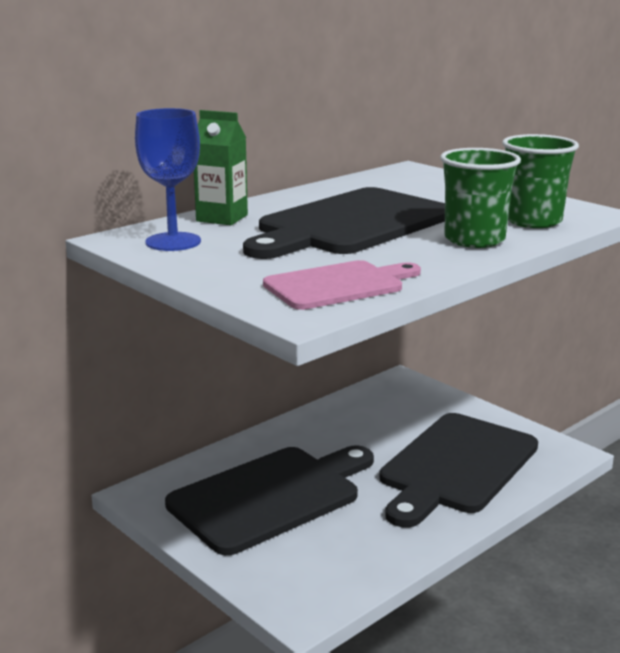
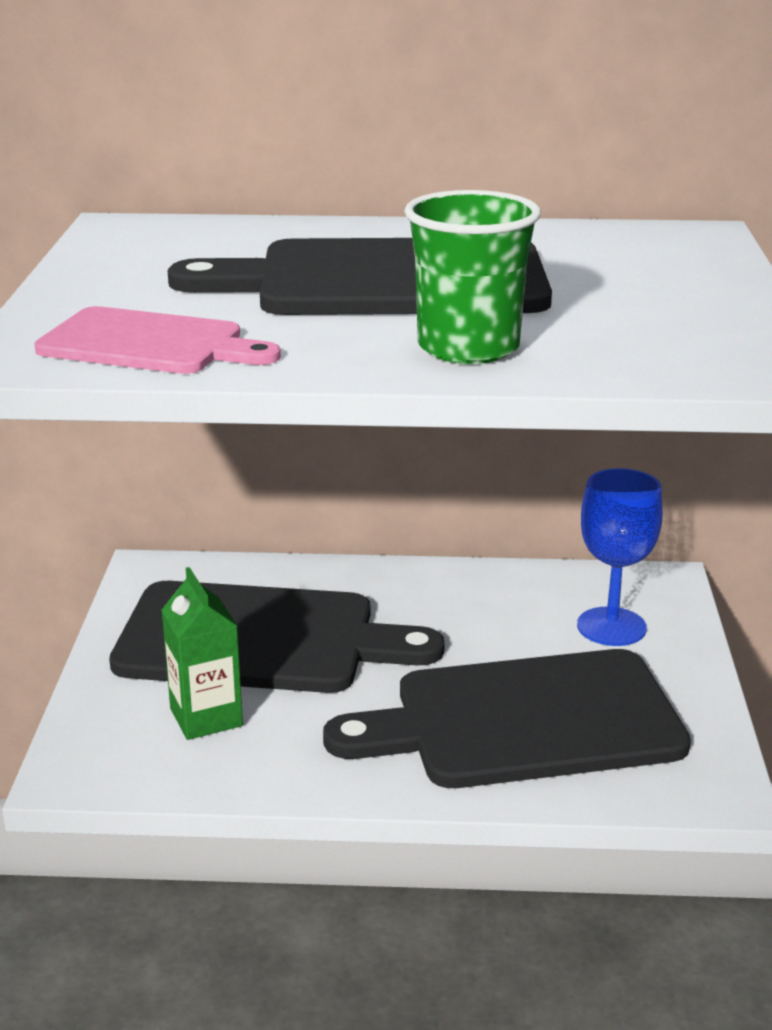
camera: 45 degrees right, 5 degrees up
blue goblet [135,108,201,251] -> blue goblet moved to [577,468,663,646]
green carton [194,110,248,225] -> green carton moved to [162,567,243,740]
green cup [502,134,579,228] -> none

